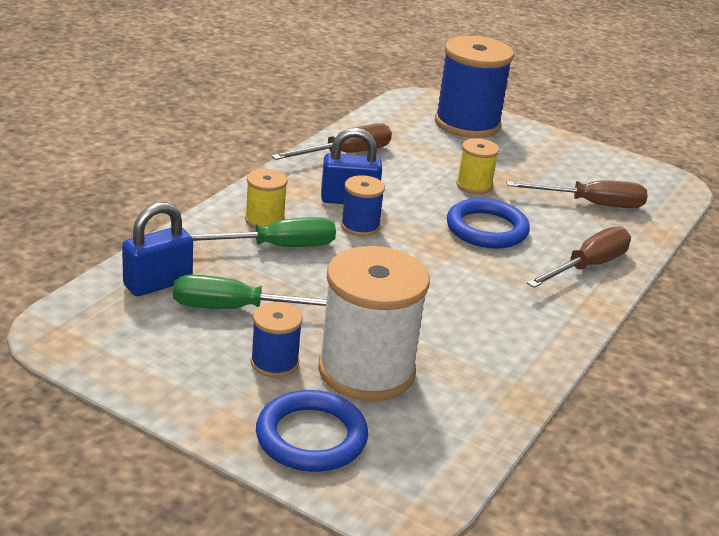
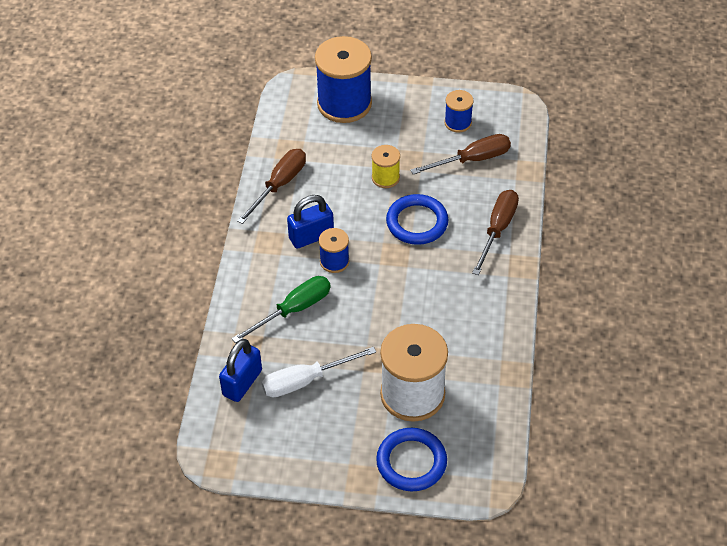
camera: 20 degrees left, 20 degrees up
green screwdriver [173,275,327,309] -> white screwdriver [262,347,376,397]
yellow spool [245,169,288,229] -> none
blue spool [251,302,303,378] -> blue spool moved to [444,90,474,133]

